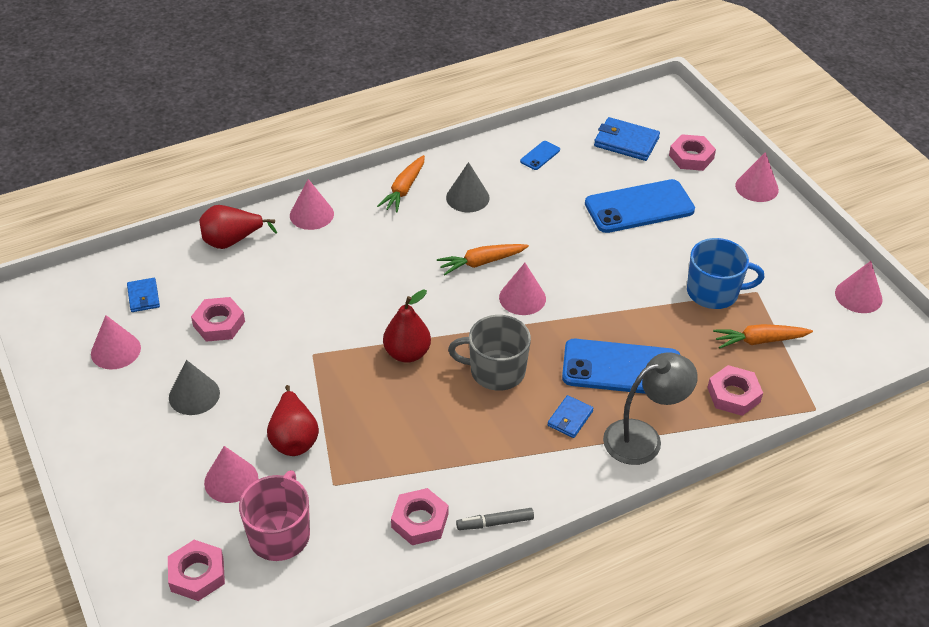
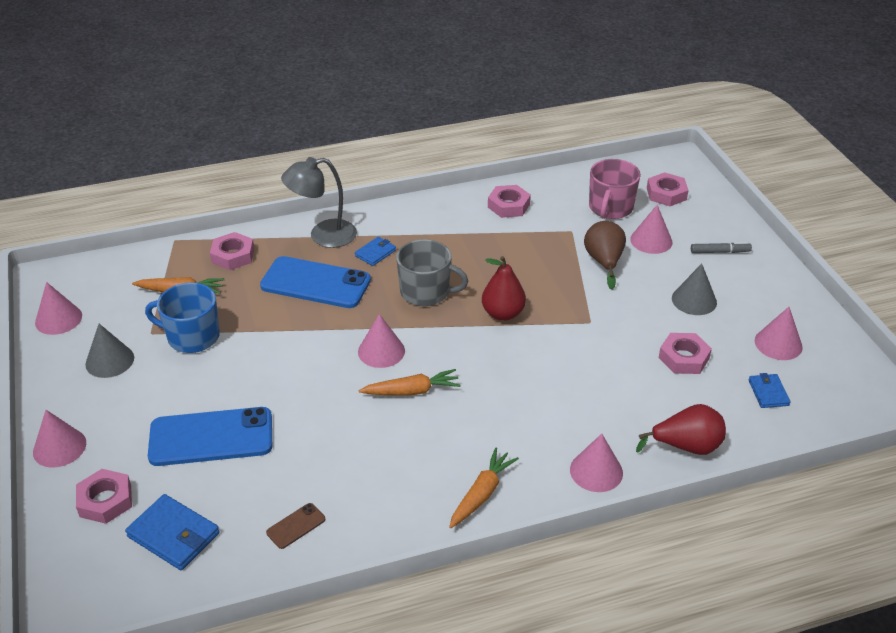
camera: 170 degrees left, 5 degrees down
red pear [267,385,319,456] -> brown pear [584,221,626,290]
grey cone [446,162,490,212] -> grey cone moved to [85,324,134,378]
grey marker [456,508,534,530] -> grey marker moved to [691,242,752,253]
blue phone [520,141,560,170] -> brown phone [266,503,325,549]

